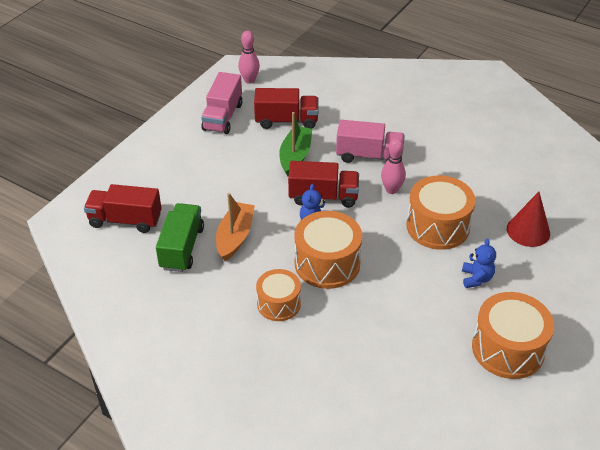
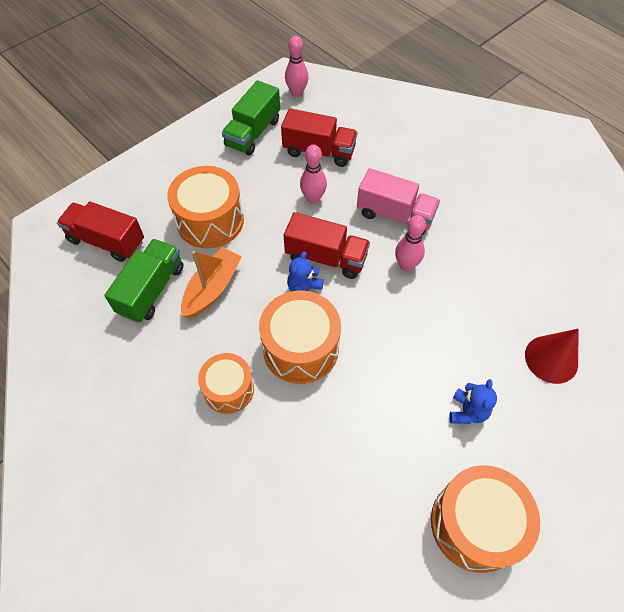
camera: 15 degrees right, 15 degrees up
pink truck [201,72,242,134] -> green truck [222,80,280,155]
green boat [279,112,312,176] -> pink bowling pin [300,145,327,204]
orange drum [406,176,476,250] -> orange drum moved to [167,166,244,248]

